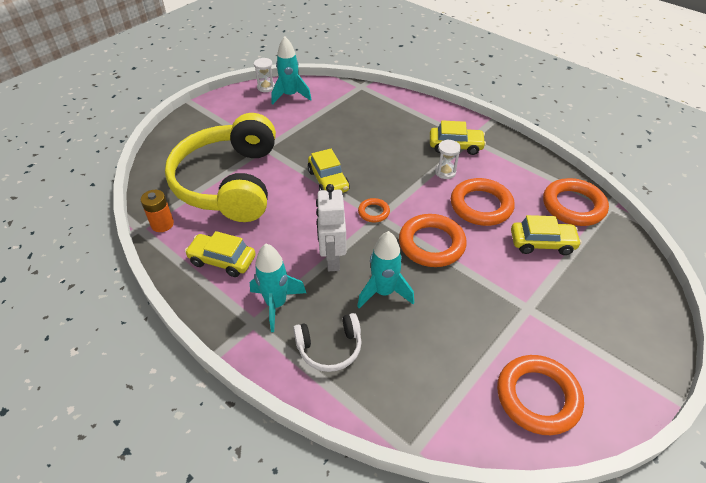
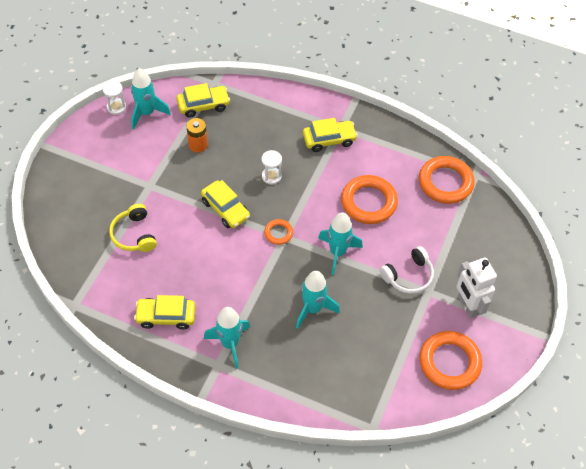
camera: 20 degrees left, 10 degrees up
orange battery [141,190,174,232] -> orange battery moved to [187,118,208,152]
yellow headphones [165,113,276,222] -> yellow headphones [109,204,157,252], size x0.43
white headphones [293,313,362,372] -> white headphones moved to [380,246,434,294]
white robot [316,184,346,271] -> white robot moved to [457,257,497,318]
orange ring [399,214,467,267] -> turquoise rocket [318,212,363,275]
white hourglass [435,140,461,179] -> white hourglass moved to [262,150,282,185]
yellow car [511,215,582,255] -> yellow car moved to [177,83,230,118]

